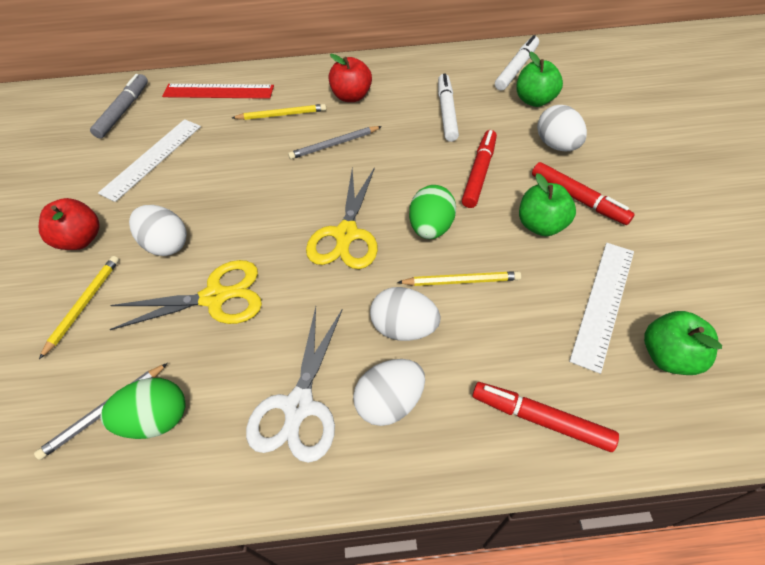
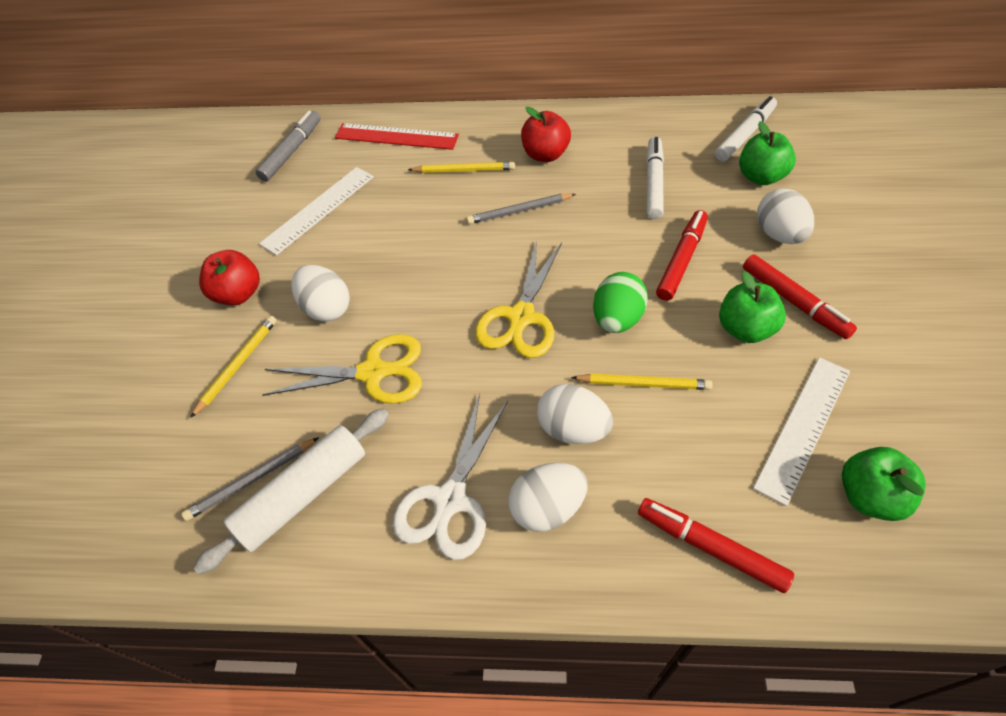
camera: 10 degrees right, 0 degrees up
green egg [100,378,186,439] -> white rolling pin [193,409,389,575]

